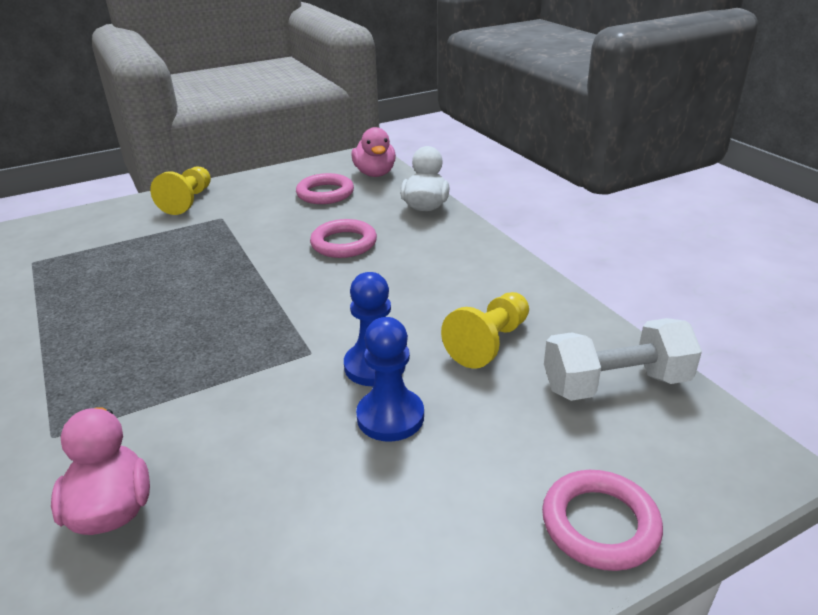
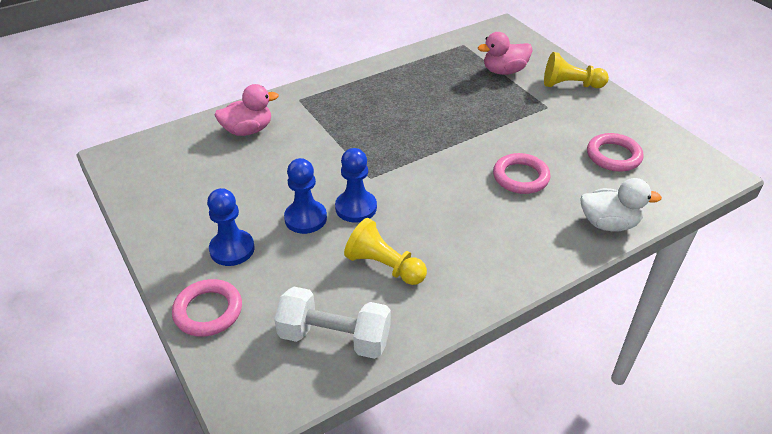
camera: 85 degrees right, 10 degrees up
pink duck [351,127,396,177] -> pink duck moved to [478,32,533,75]
white dumbbell [544,318,702,401] -> white dumbbell turned 60 degrees counterclockwise [274,287,391,359]
none -> blue pawn [207,188,255,266]

